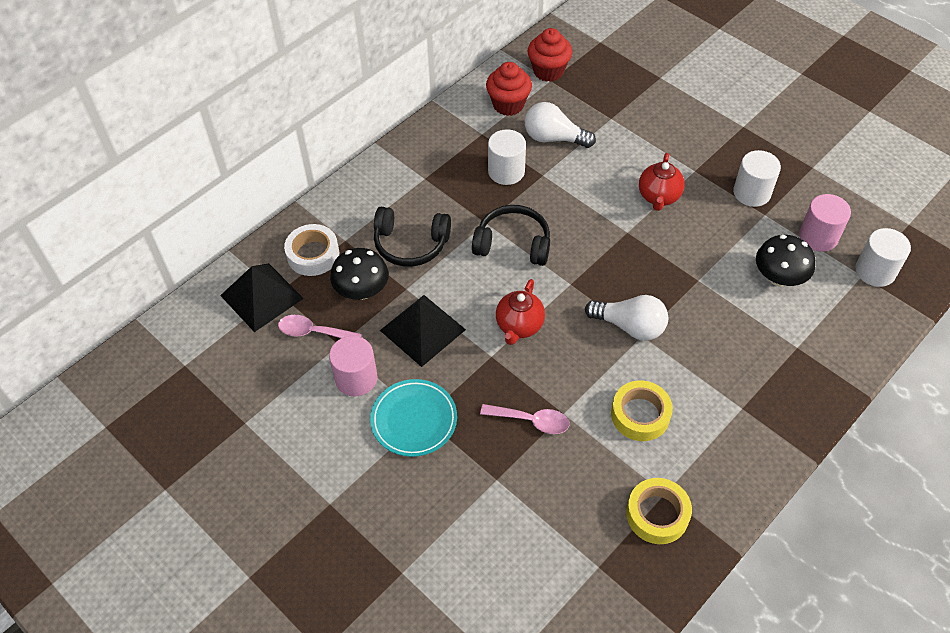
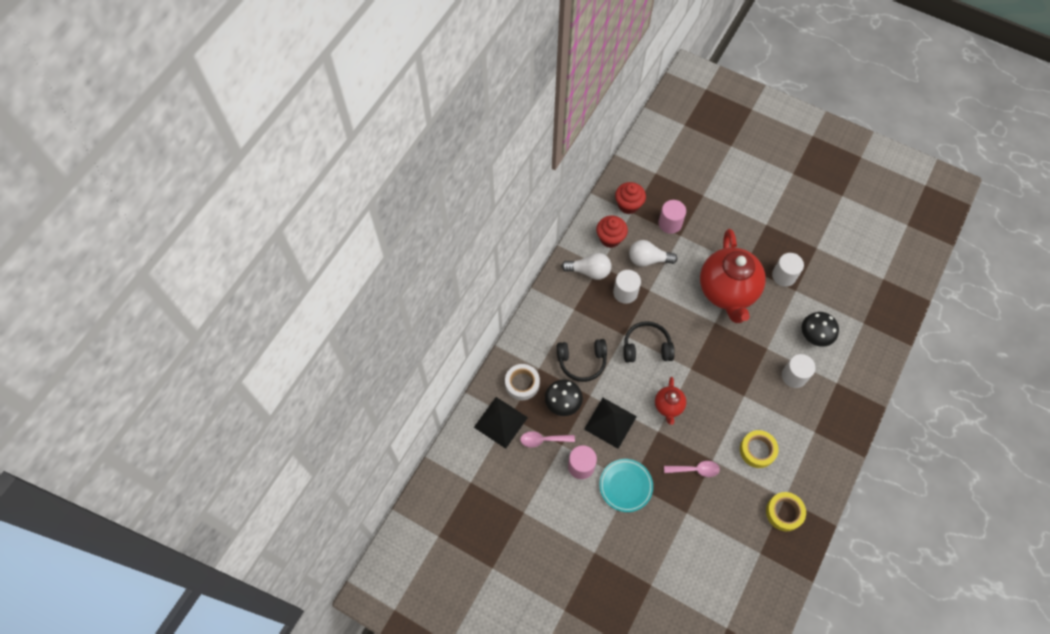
camera: 15 degrees left, 10 degrees up
white light bulb [585,295,668,341] -> white light bulb moved to [561,253,611,280]
red teapot [639,153,685,211] -> red teapot [700,229,766,323], size x2.15
pink cylinder [799,194,851,252] -> pink cylinder moved to [658,200,686,234]
white cylinder [855,228,911,287] -> white cylinder moved to [782,354,816,388]

